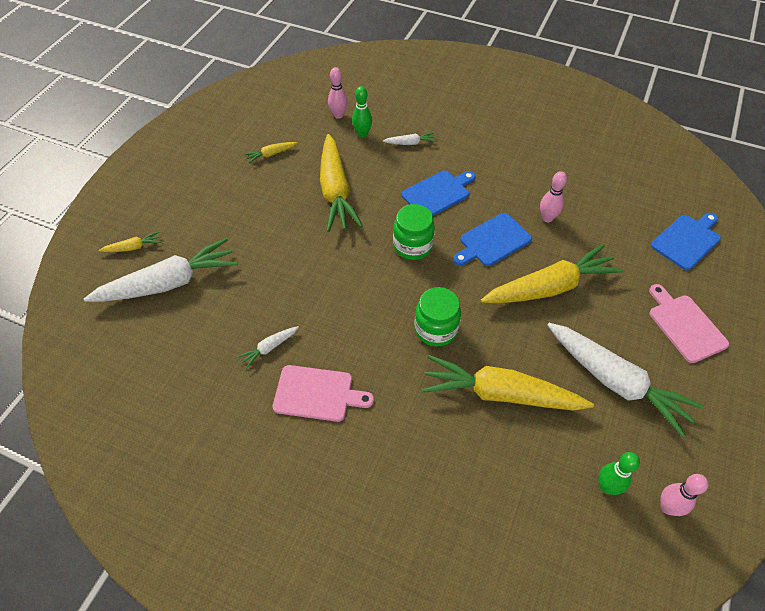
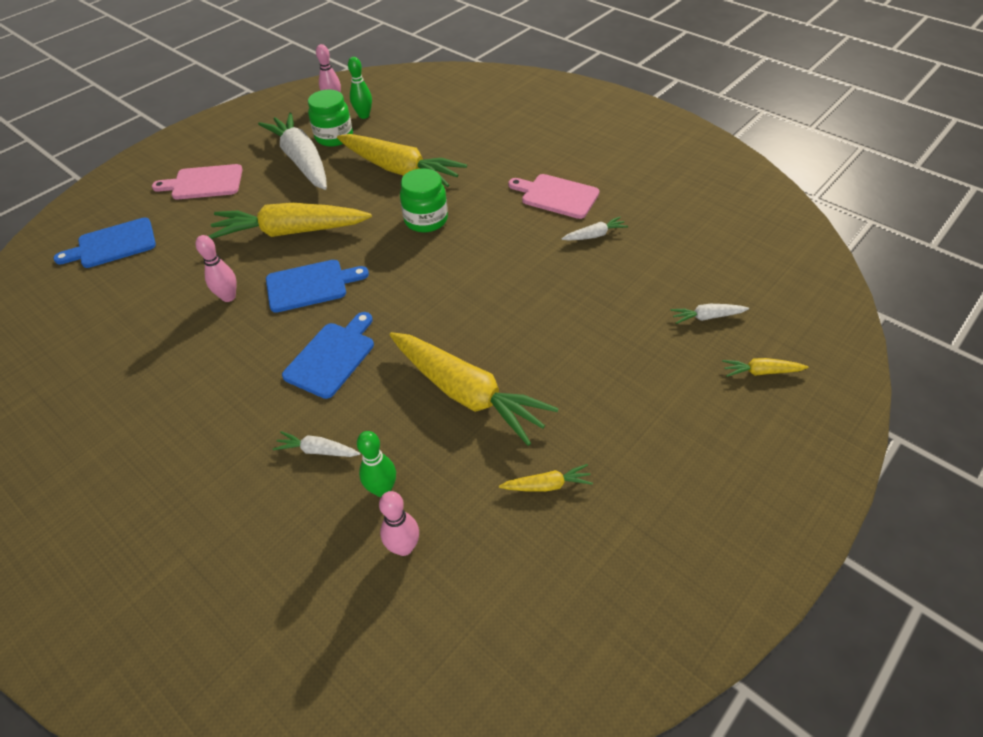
camera: 160 degrees left, 5 degrees down
white carrot [84,238,238,302] -> white carrot [671,304,749,324], size x0.42
yellow carrot [320,134,363,232] -> yellow carrot turned 120 degrees clockwise [390,332,559,446]
green jar [393,204,435,260] -> green jar moved to [308,90,353,147]
blue cutting board [401,171,475,216] -> blue cutting board turned 135 degrees clockwise [282,312,374,399]
pink cutting board [649,284,729,363] -> pink cutting board turned 90 degrees clockwise [152,164,243,200]

